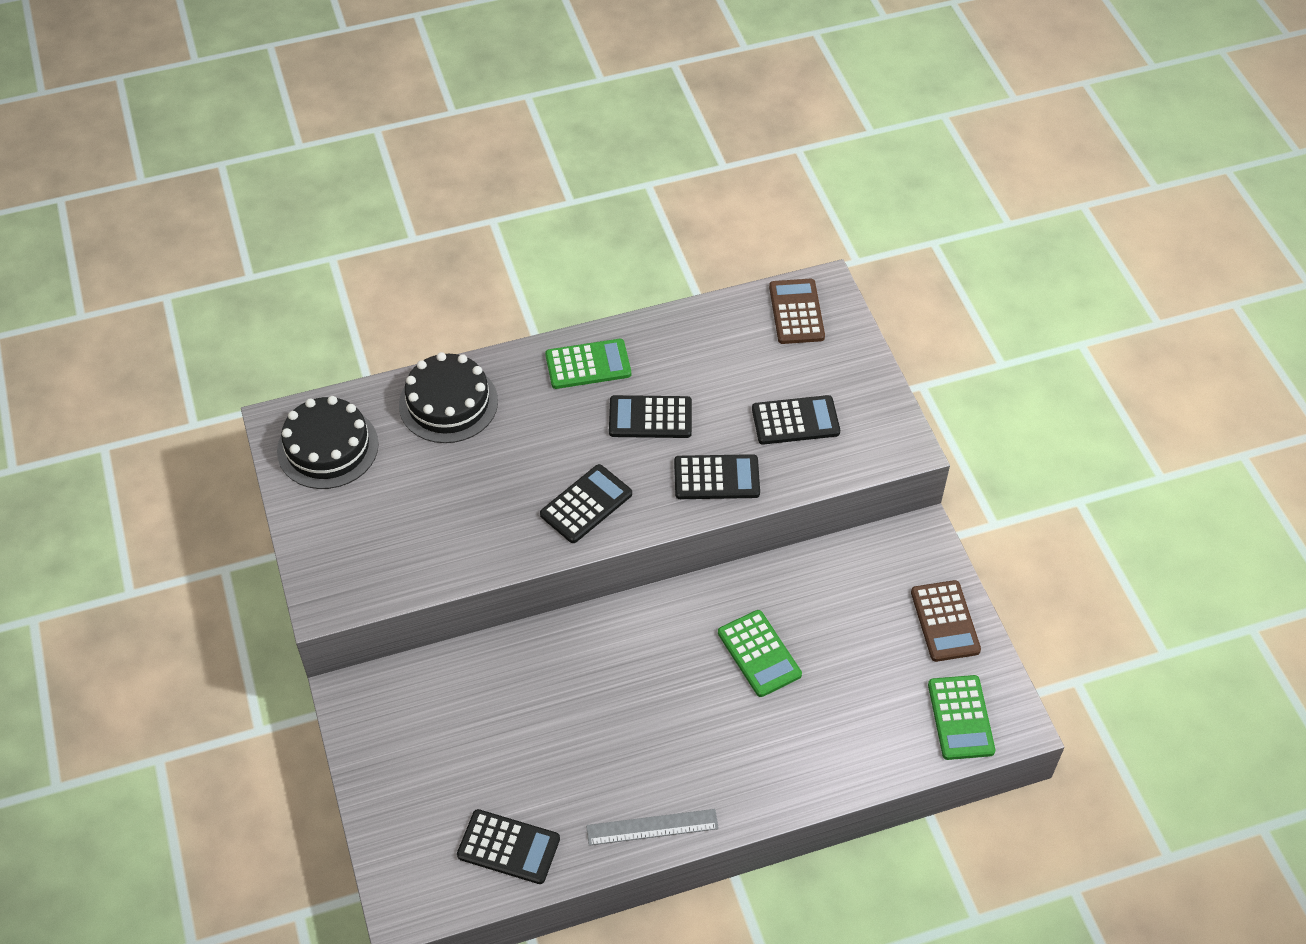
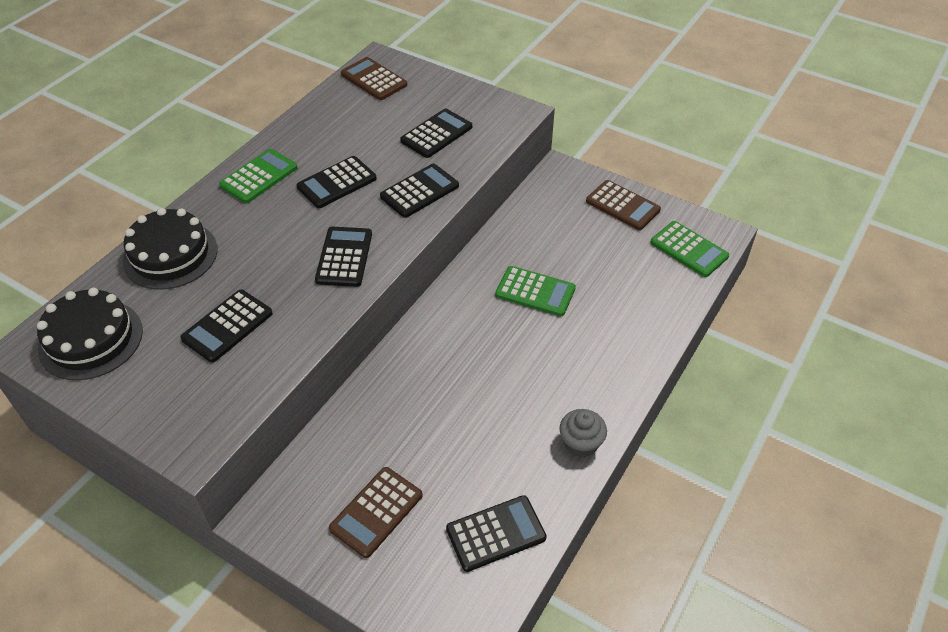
camera: 40 degrees left, 5 degrees down
grey ruler [586,809,719,846] -> grey cupcake [559,409,607,458]
none -> black calculator [180,289,273,363]
none -> brown calculator [329,467,423,558]

